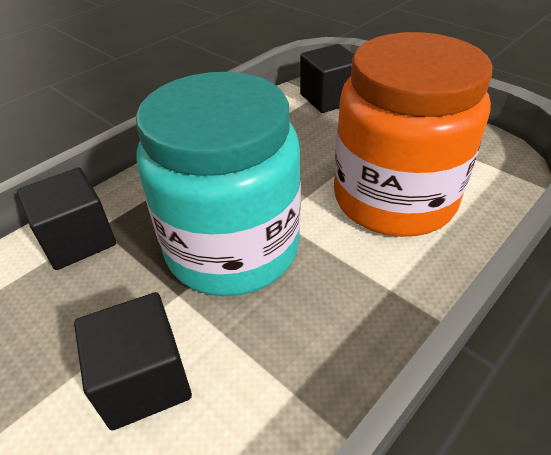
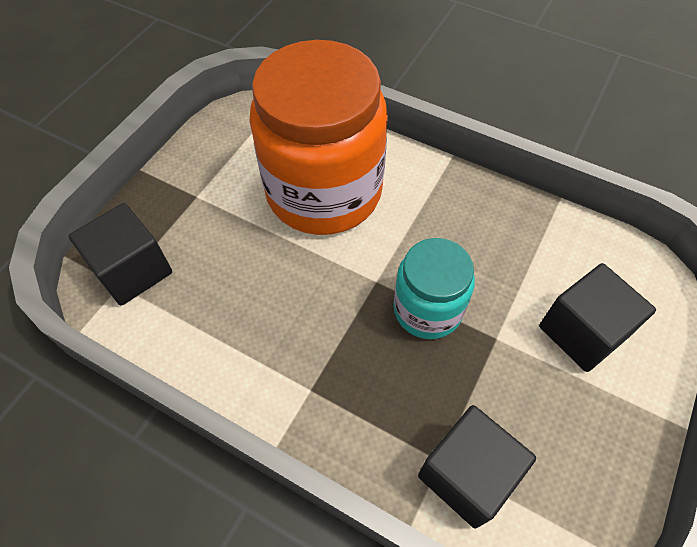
camera: 105 degrees left, 15 degrees up
turquoise jar [136,72,301,296] -> turquoise jar [393,238,475,339], size x0.53

